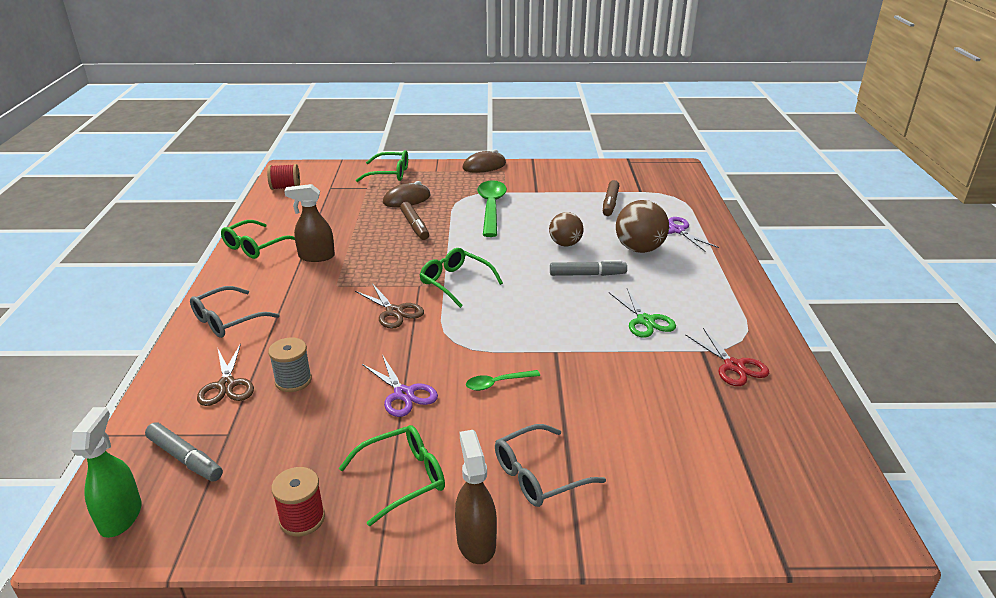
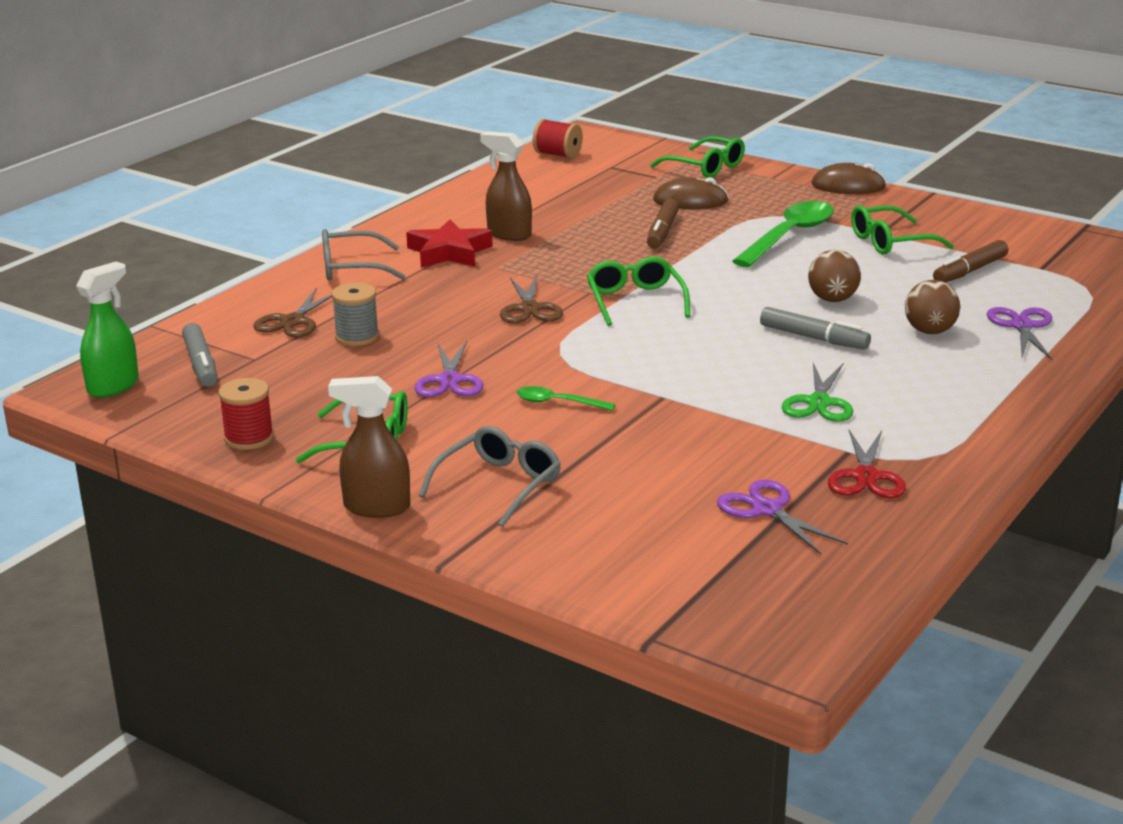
camera: 35 degrees right, 5 degrees down
green glasses [221,220,295,259] -> green glasses moved to [851,205,954,254]
brown spray bottle [455,430,497,564] -> brown spray bottle turned 105 degrees counterclockwise [328,376,410,518]
grey glasses [495,424,606,507] -> grey glasses turned 120 degrees clockwise [419,426,561,527]
brown ball [616,200,669,253] -> brown ball [905,280,960,334], size x0.66
none -> red star [406,219,493,268]
none -> purple scissors [717,480,848,555]

